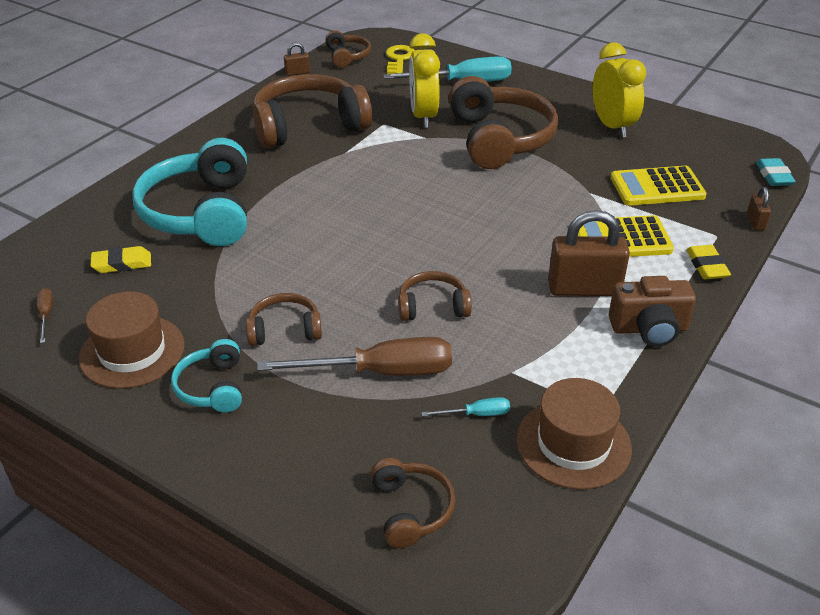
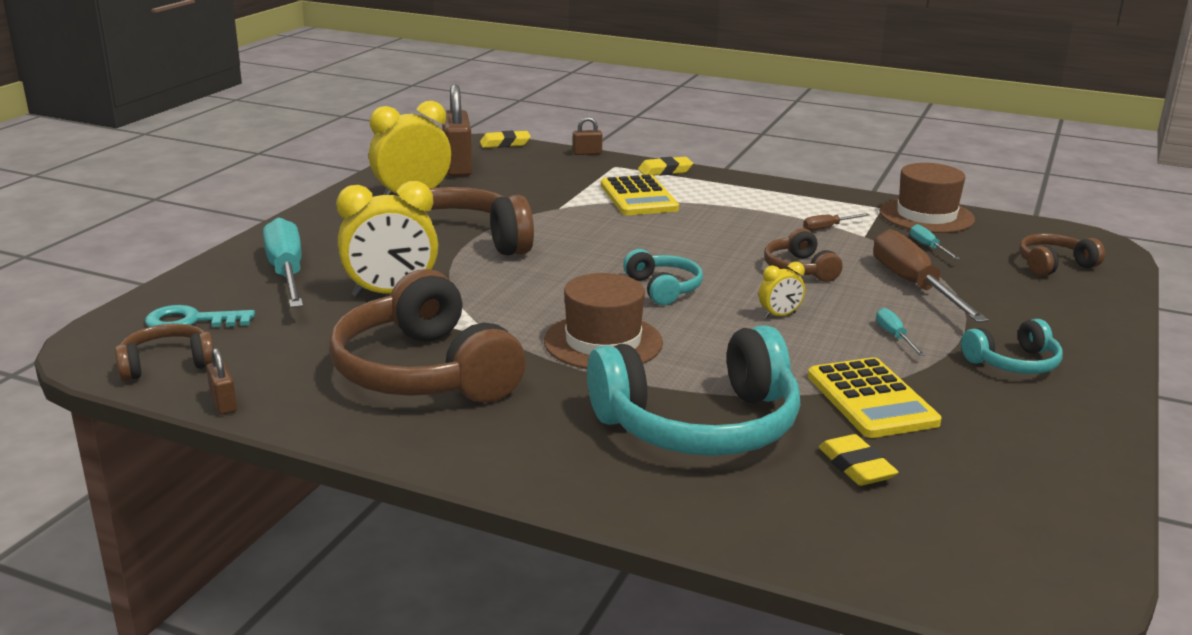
camera: 100 degrees left, 15 degrees down
brown screwdriver [36,288,53,343] -> brown screwdriver moved to [803,213,870,231]
brown hat [79,291,185,389] -> brown hat moved to [544,273,663,369]
brown headphones [246,293,322,346] -> turquoise screwdriver [876,308,925,356]
yellow key [386,45,415,74] -> turquoise key [145,305,255,327]
brown padlock [548,210,630,296] -> brown padlock moved to [442,84,472,177]
brown camera [609,276,696,347] -> none
yellow calculator [611,166,707,206] -> yellow calculator moved to [808,357,942,438]
turquoise eraser [756,158,796,186] -> yellow eraser [480,131,531,148]
none -> turquoise headphones [623,249,703,305]
none -> yellow clock [759,262,805,319]

